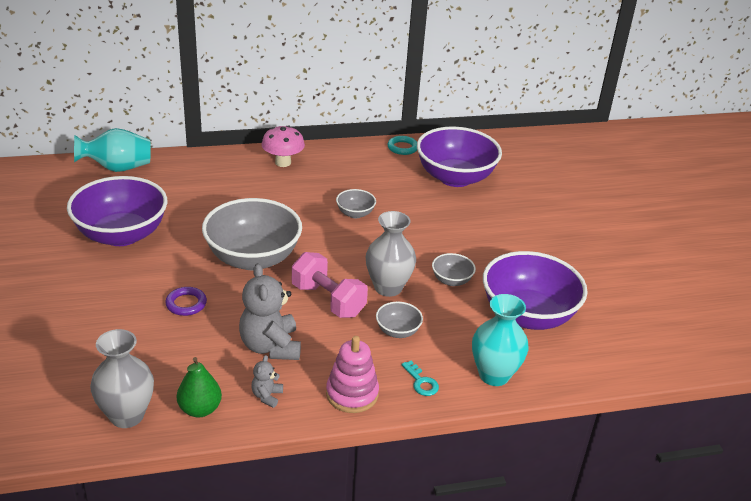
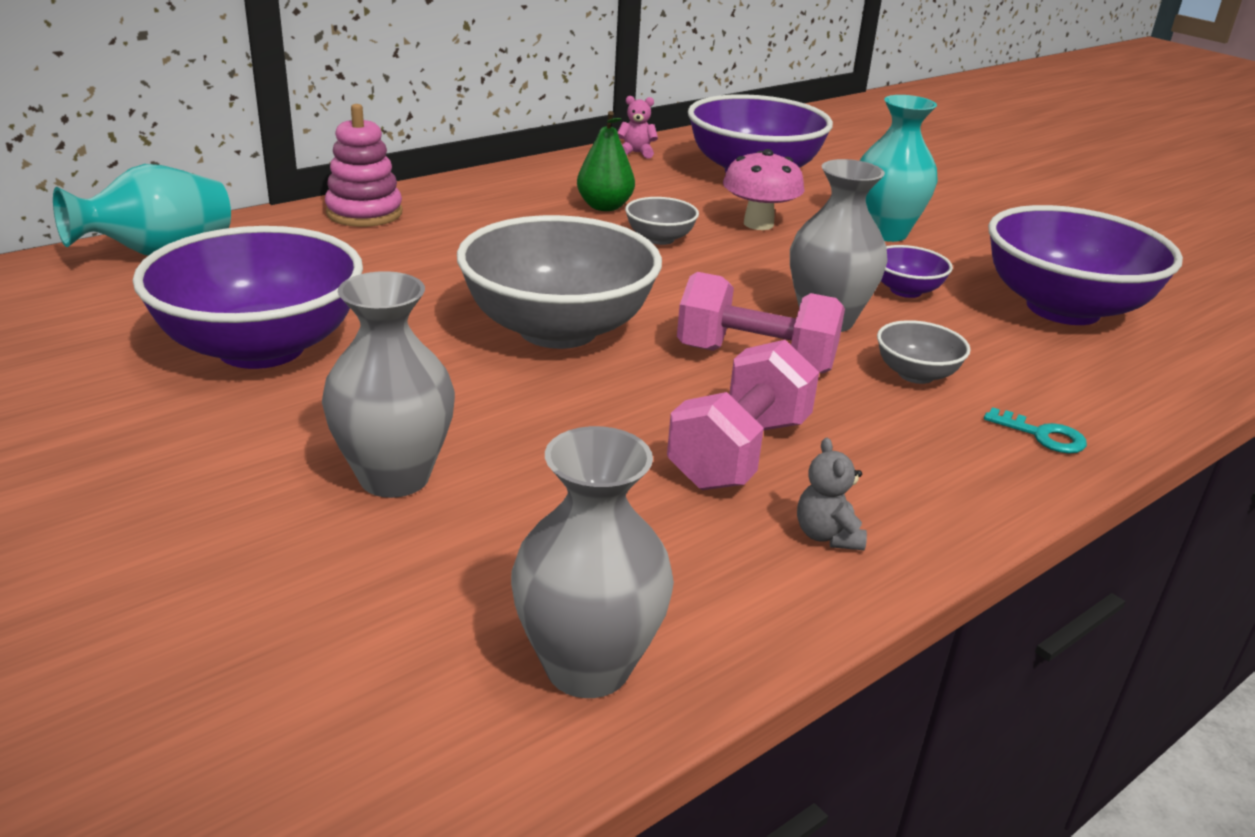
camera: 25 degrees left, 5 degrees down
purple ring [165,287,207,316] -> none
green pear [177,357,222,418] -> green pear moved to [577,111,635,211]
grey teddy bear [239,264,301,360] -> pink dumbbell [667,340,819,490]
pink mushroom [262,125,305,167] -> pink mushroom moved to [723,149,804,230]
pink stacking toy [326,336,379,413] -> pink stacking toy moved to [325,104,402,227]
turquoise ring [388,136,417,155] -> pink teddy bear [618,96,658,159]
grey bowl [432,253,476,286] -> purple bowl [881,245,953,298]
turquoise vase [472,294,529,386] -> turquoise vase moved to [860,95,938,242]
none -> grey vase [322,271,455,498]

